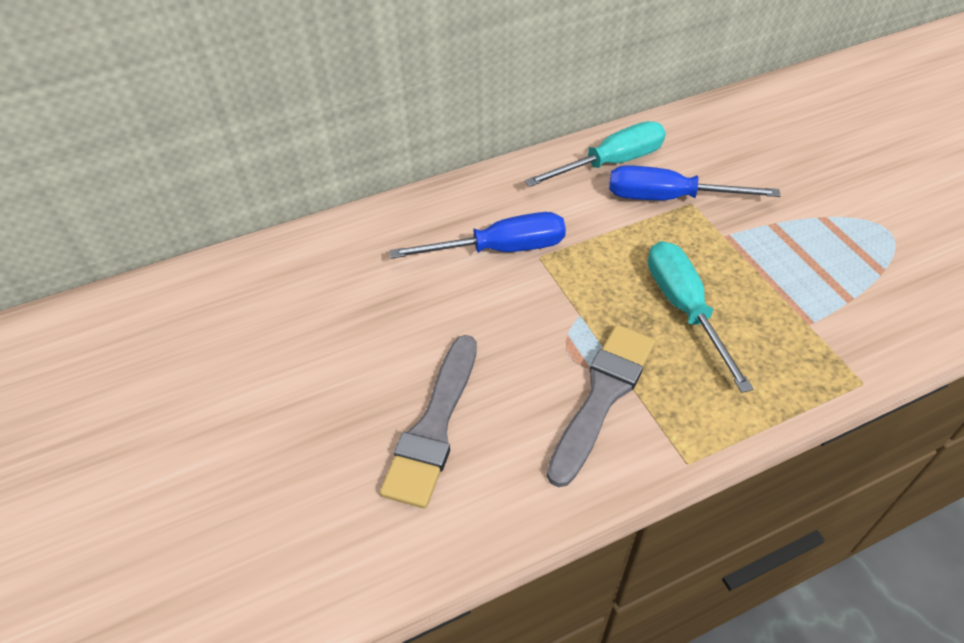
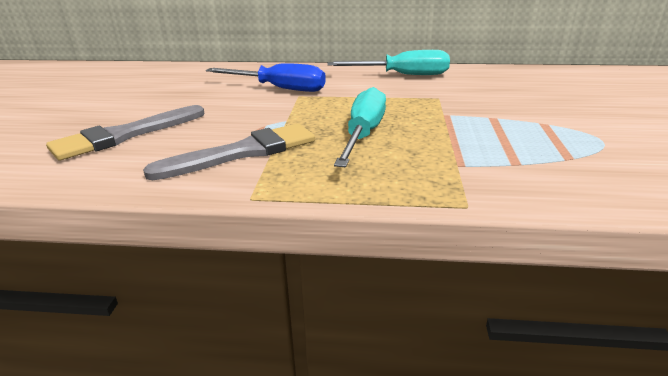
camera: 30 degrees right, 20 degrees down
blue screwdriver [609,165,780,200] -> none

